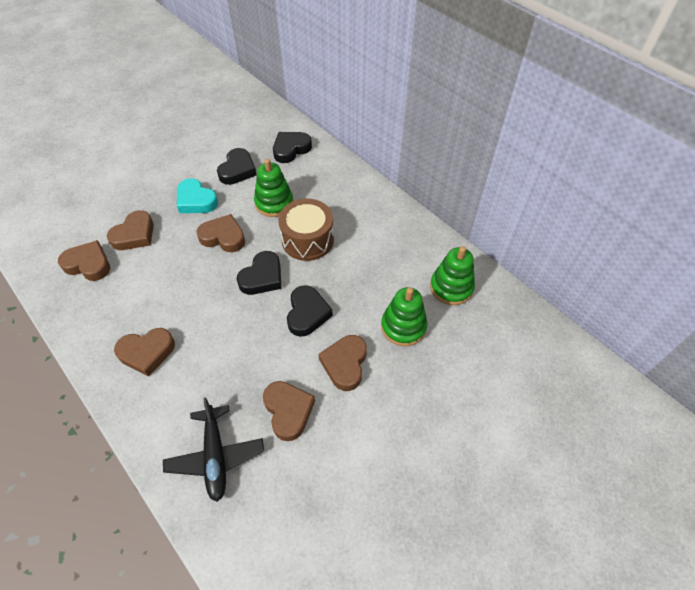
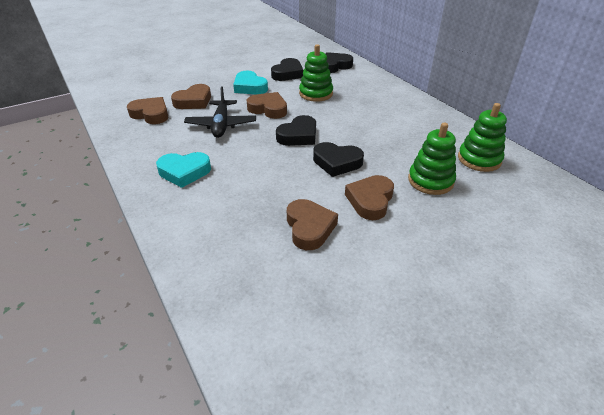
camera: 10 degrees right, 15 degrees down
brown heart [114,328,175,376] -> turquoise heart [156,152,211,188]
black plane [163,397,264,502] -> black plane moved to [184,86,256,138]
brown drum [278,199,334,261] -> none
black heart [287,285,333,337] -> black heart turned 90 degrees clockwise [313,142,364,177]

